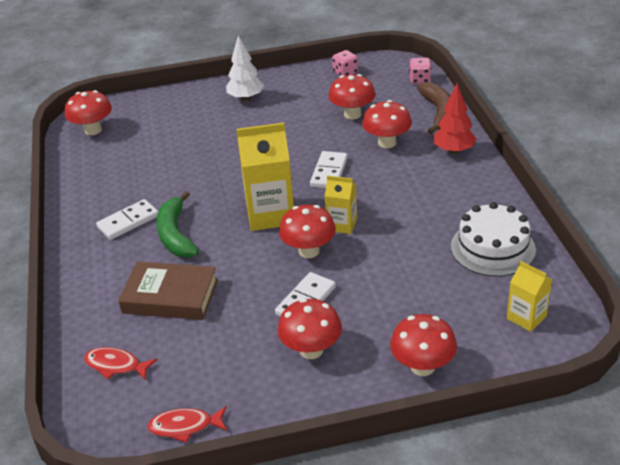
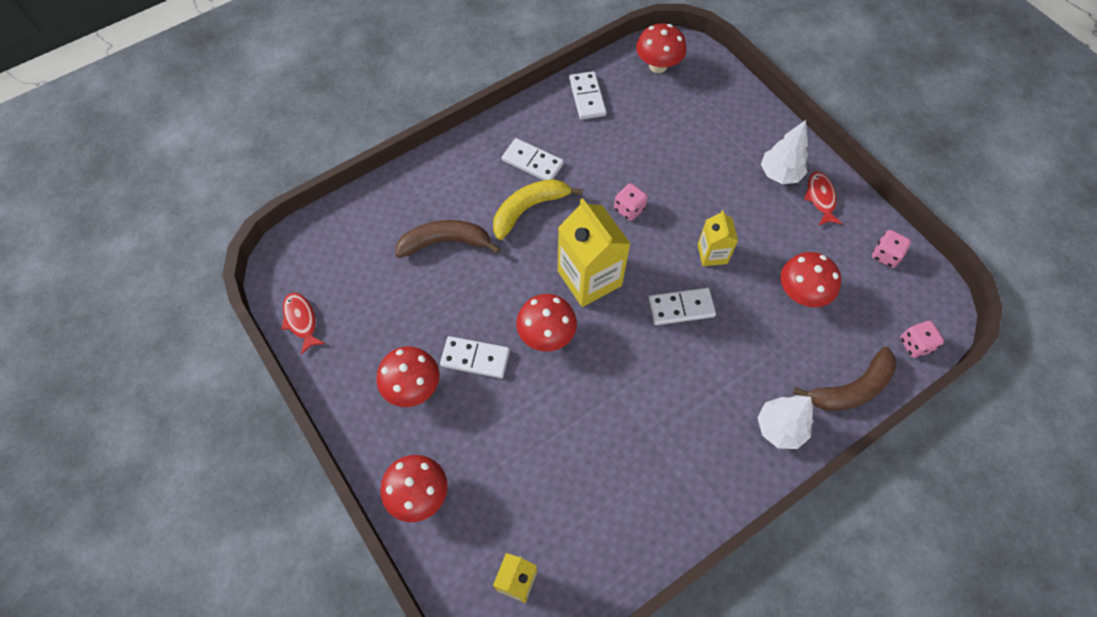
camera: 65 degrees right, 25 degrees up
red fish [84,347,157,380] -> red fish moved to [804,171,842,226]
brown book [118,261,218,320] -> brown banana [395,220,500,258]
green banana [156,191,199,257] -> yellow banana [493,179,583,240]
yellow carton [325,176,357,234] -> yellow carton moved to [698,210,738,266]
red mushroom [362,100,412,148] -> none
red tree [434,84,476,154] -> white tree [757,395,813,449]
white cake [451,202,536,277] -> none
none -> white domino [569,71,606,120]
none -> pink dice [614,183,648,221]

